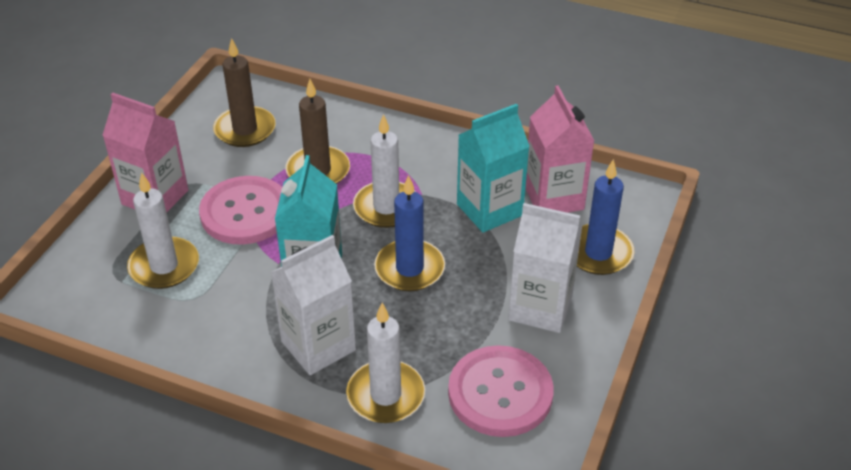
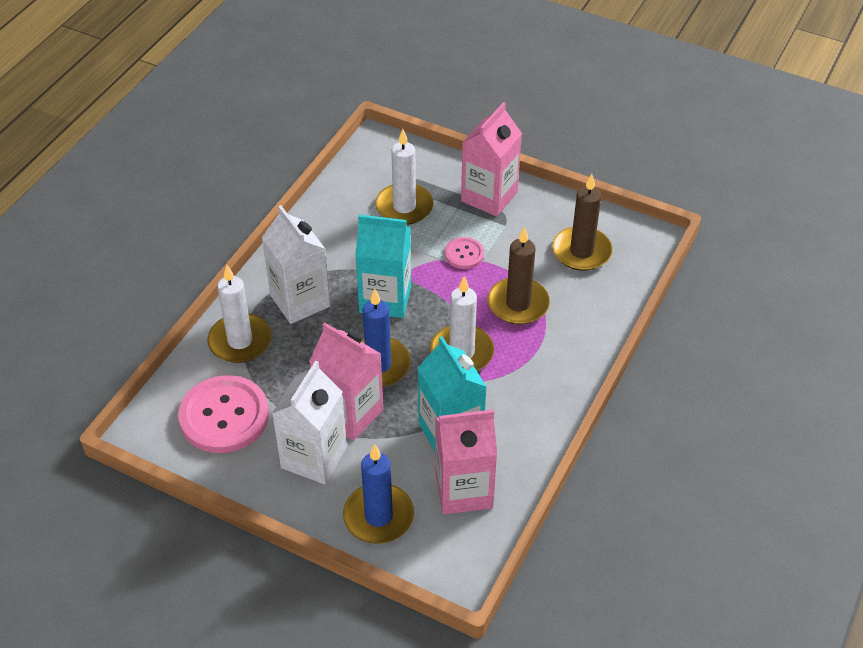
camera: 95 degrees right, 5 degrees up
pink button [199,176,282,245] -> pink button [445,237,484,269], size x0.49
none -> pink carton [309,322,383,441]

